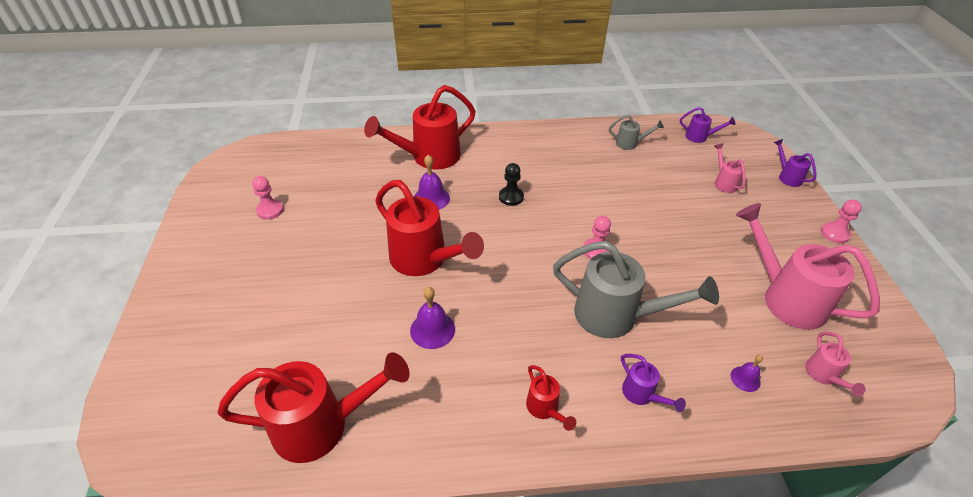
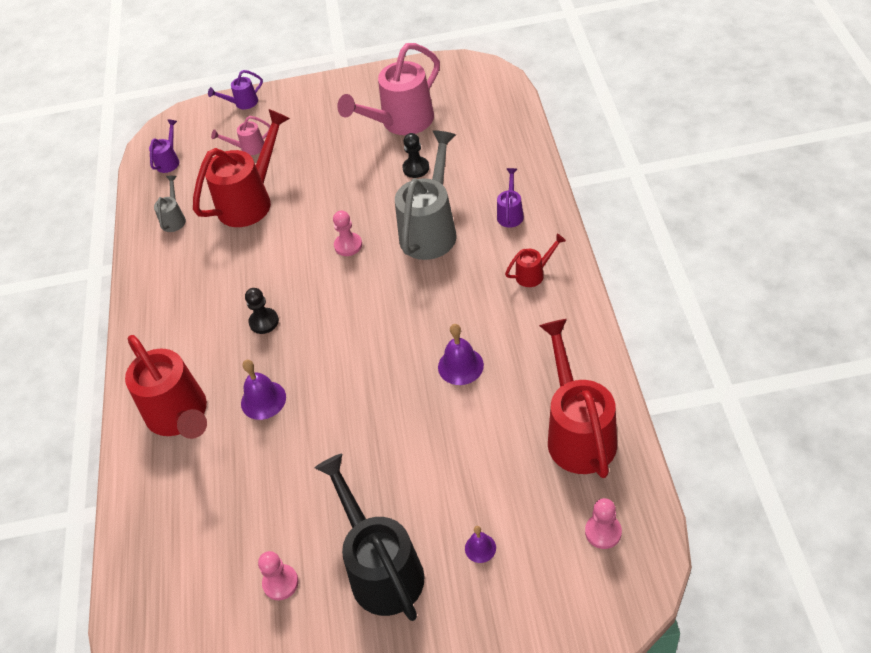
camera: 85 degrees left, 5 degrees up
red watering can [375,180,484,276] -> red watering can moved to [193,109,290,227]
purple watering can [621,354,686,412] -> purple watering can turned 45 degrees counterclockwise [497,168,524,228]
purple bell [731,355,763,392] -> purple bell moved to [465,526,496,563]
pink watering can [805,332,866,397] -> none
pink pawn [821,199,862,243] -> pink pawn moved to [585,498,622,549]
none -> black watering can [315,454,425,621]
none -> black pawn [402,133,429,178]

